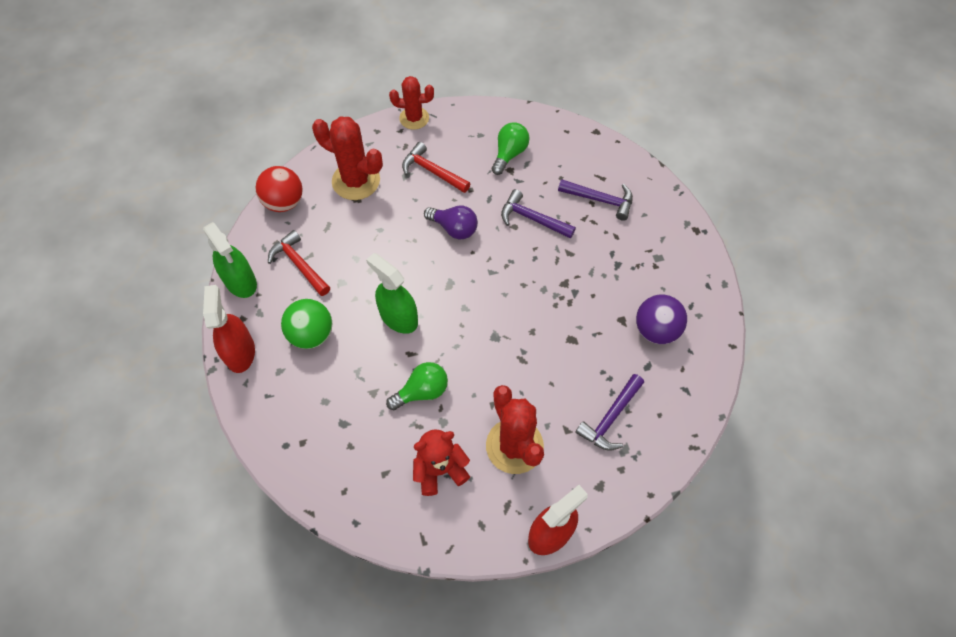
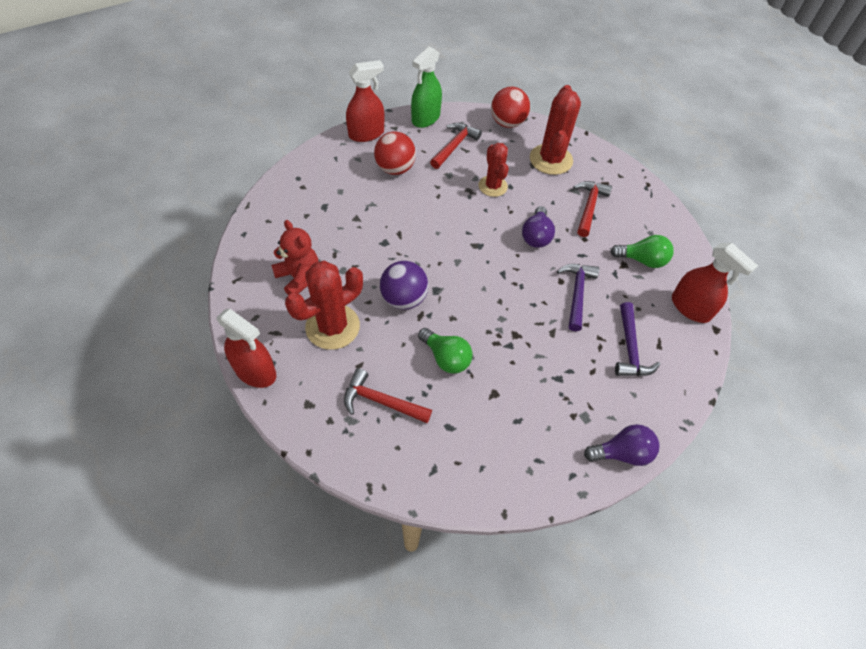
camera: 70 degrees right, 5 degrees down
green ball [281,299,332,349] -> red ball [374,132,416,175]
green spray bottle [366,253,418,334] -> none
green light bulb [386,362,448,410] -> green light bulb moved to [418,328,473,374]
red cactus [389,76,434,130] -> red cactus moved to [479,143,509,197]
purple hammer [575,374,644,451] -> red hammer [344,368,432,423]
purple ball [636,295,687,344] -> purple ball moved to [380,261,429,310]
none -> purple light bulb [584,424,660,466]
none -> red spray bottle [672,243,758,323]

